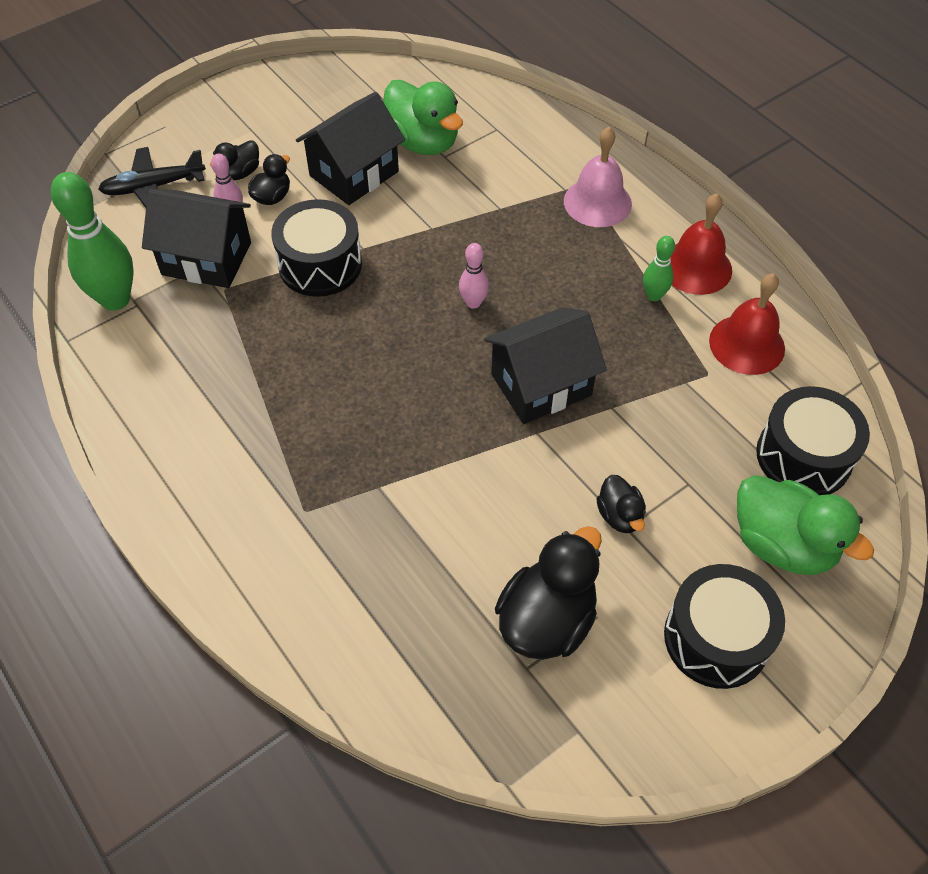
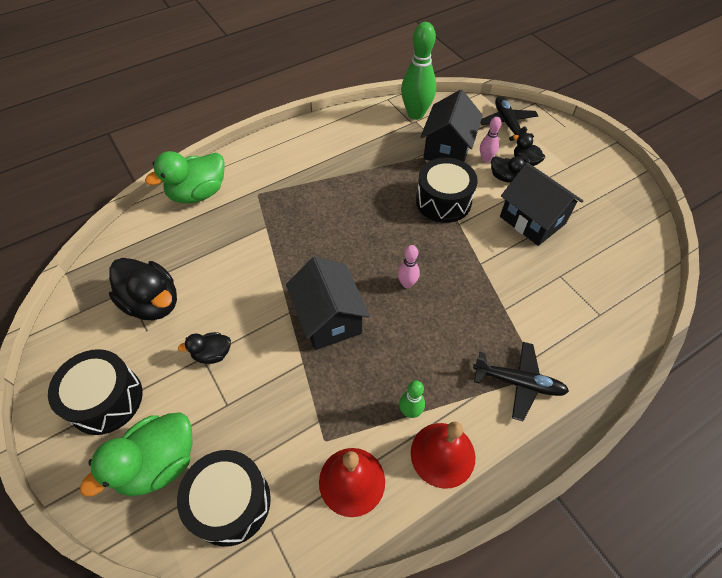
camera: 95 degrees right, 0 degrees up
green duck [383,80,463,155] -> green duck moved to [145,151,225,204]
pink bell [564,127,632,227] -> black plane [473,342,569,421]

